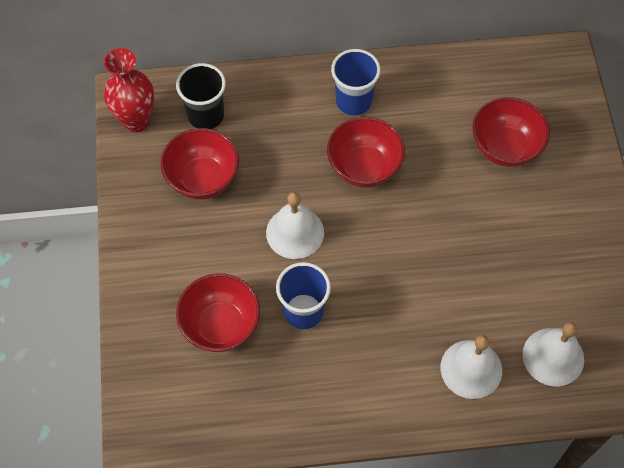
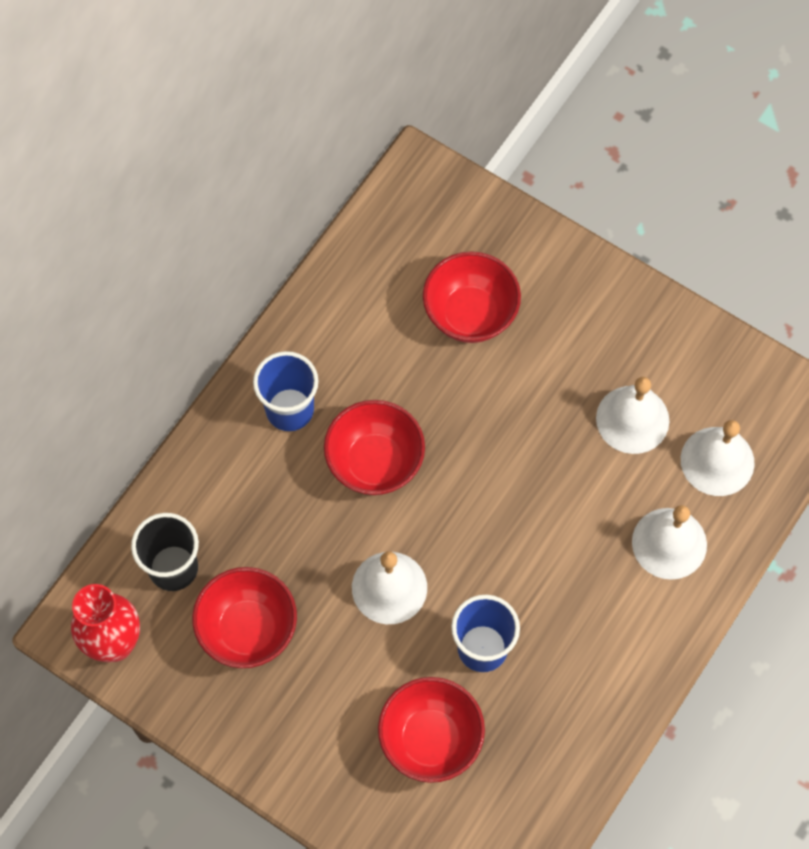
camera: 50 degrees left, 5 degrees up
none -> white bell [596,377,669,454]

